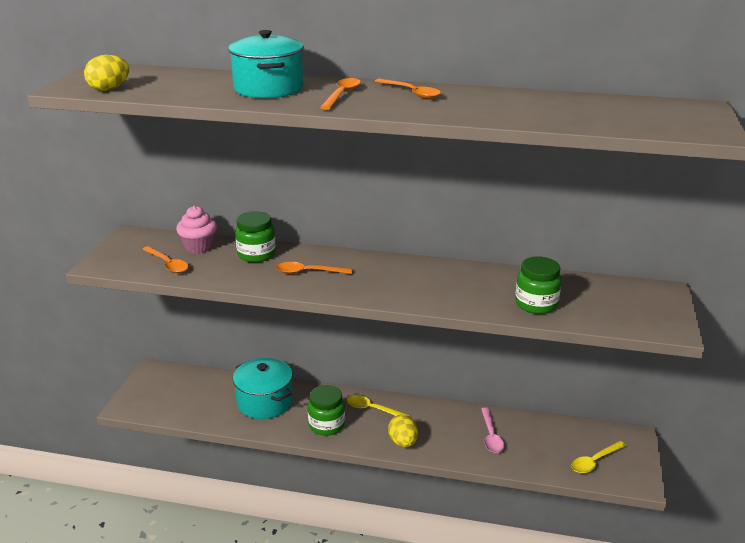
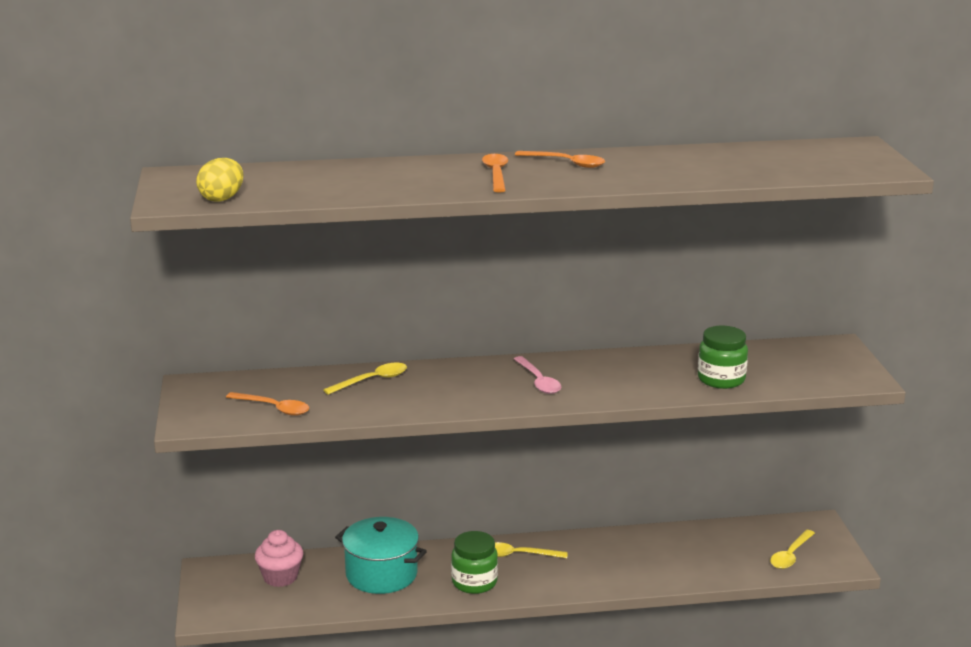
camera: 20 degrees left, 5 degrees down
pink cupcake [176,206,217,254] -> pink cupcake moved to [255,530,303,587]
turquoise pot [228,30,304,98] -> none
green jar [235,211,276,263] -> yellow spoon [323,363,407,395]
orange spoon [276,262,352,274] -> none
yellow egg [388,415,418,447] -> none
pink spoon [481,407,504,453] -> pink spoon moved to [514,356,561,394]

